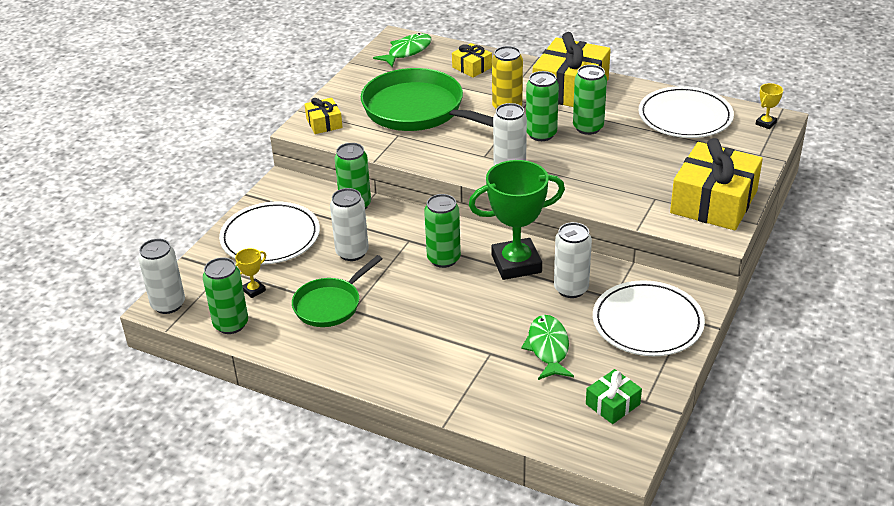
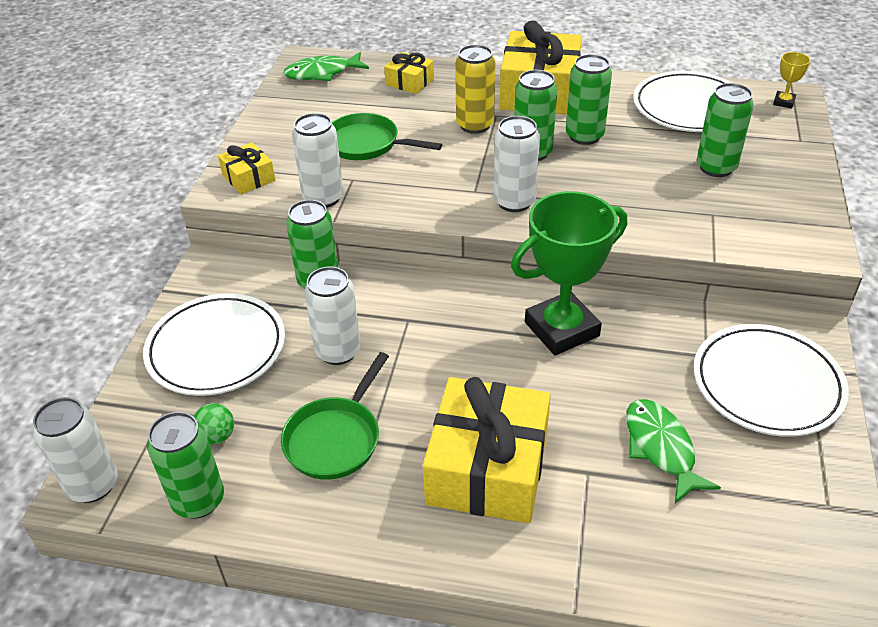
camera: 15 degrees left, 5 degrees up
yellow trophy [235,248,266,298] -> green ball [194,403,234,445]
green pan [361,68,493,131] -> green pan [332,113,442,160], size x0.56
green fish [373,33,432,67] -> green fish turned 135 degrees counterclockwise [283,52,369,81]
green can [424,194,461,268] -> green can moved to [697,83,754,177]
white can [554,222,592,298] -> white can moved to [292,113,344,208]
green gift [586,369,642,424] -> none
yellow gift [670,138,763,231] -> yellow gift moved to [423,377,551,523]

